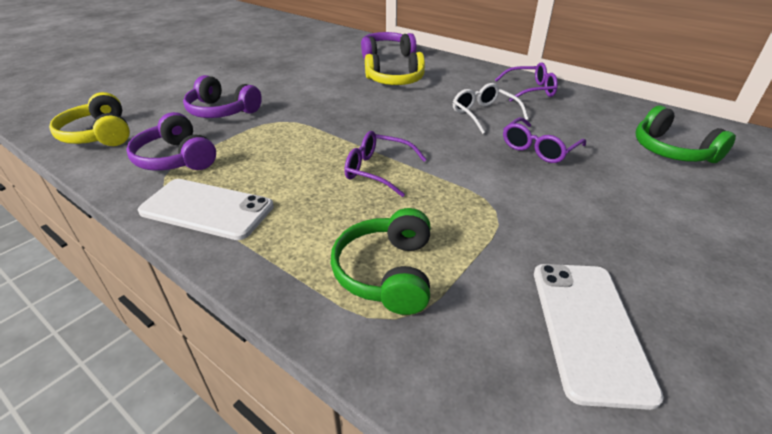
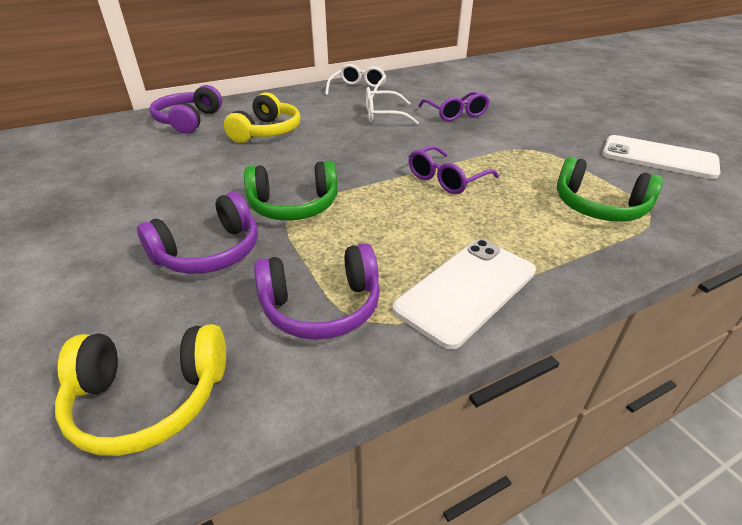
camera: 65 degrees left, 0 degrees up
purple glasses [495,62,558,102] -> white glasses [325,64,386,99]
green headphones [635,106,736,163] -> green headphones moved to [244,161,338,220]

